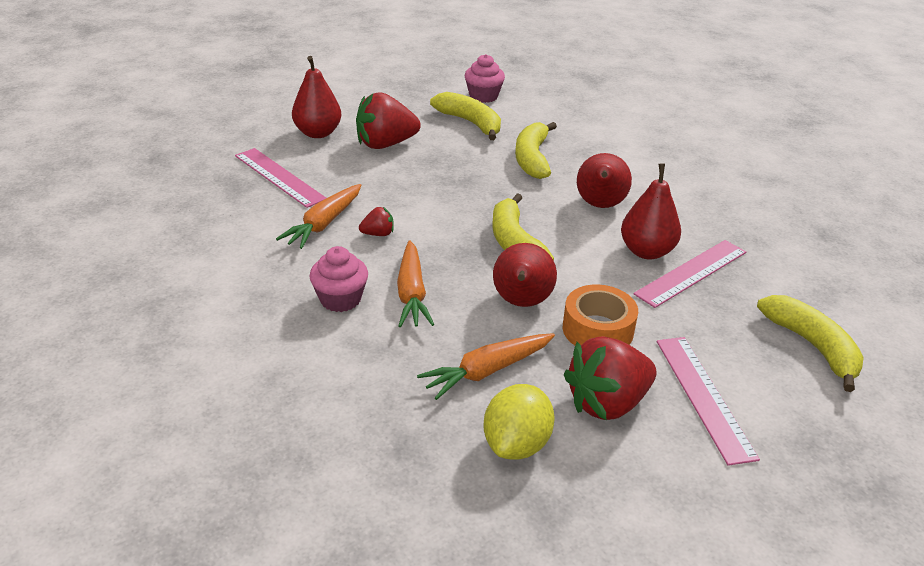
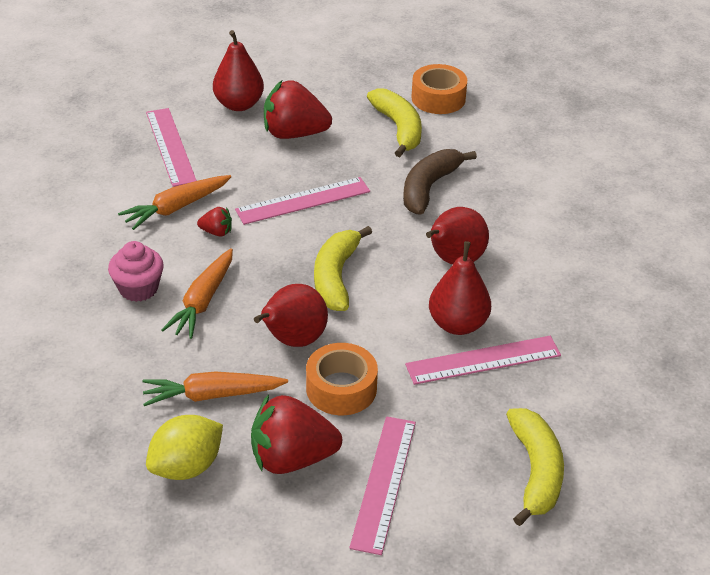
camera: 25 degrees right, 5 degrees up
pink cupcake [465,54,505,103] -> orange tape [411,64,467,114]
yellow banana [515,122,557,179] -> brown banana [403,149,477,215]
none -> pink ruler [235,177,370,225]

